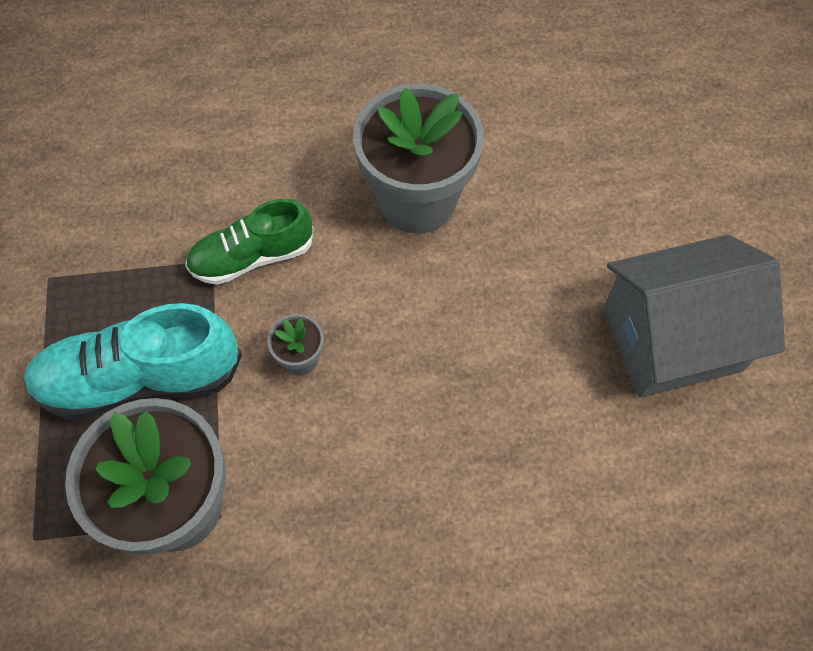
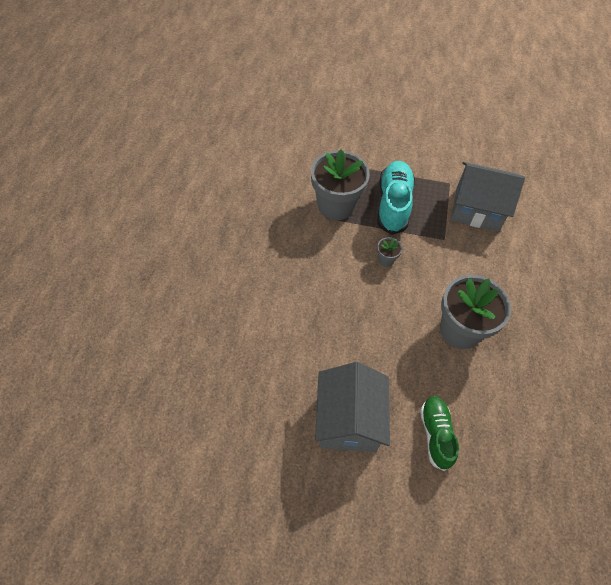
camera: 105 degrees right, 5 degrees down
green shoe [185,199,314,285] -> green shoe moved to [420,396,459,471]
none -> grey house [451,162,525,232]

